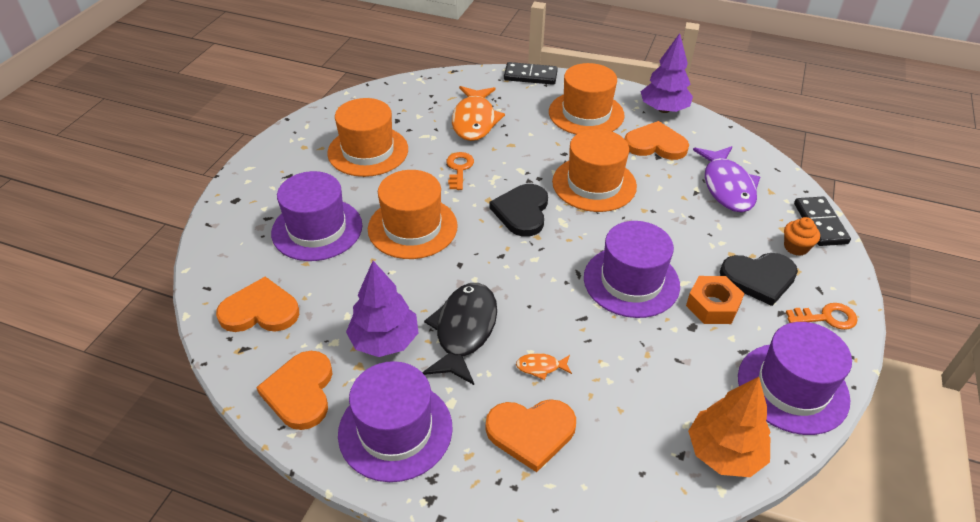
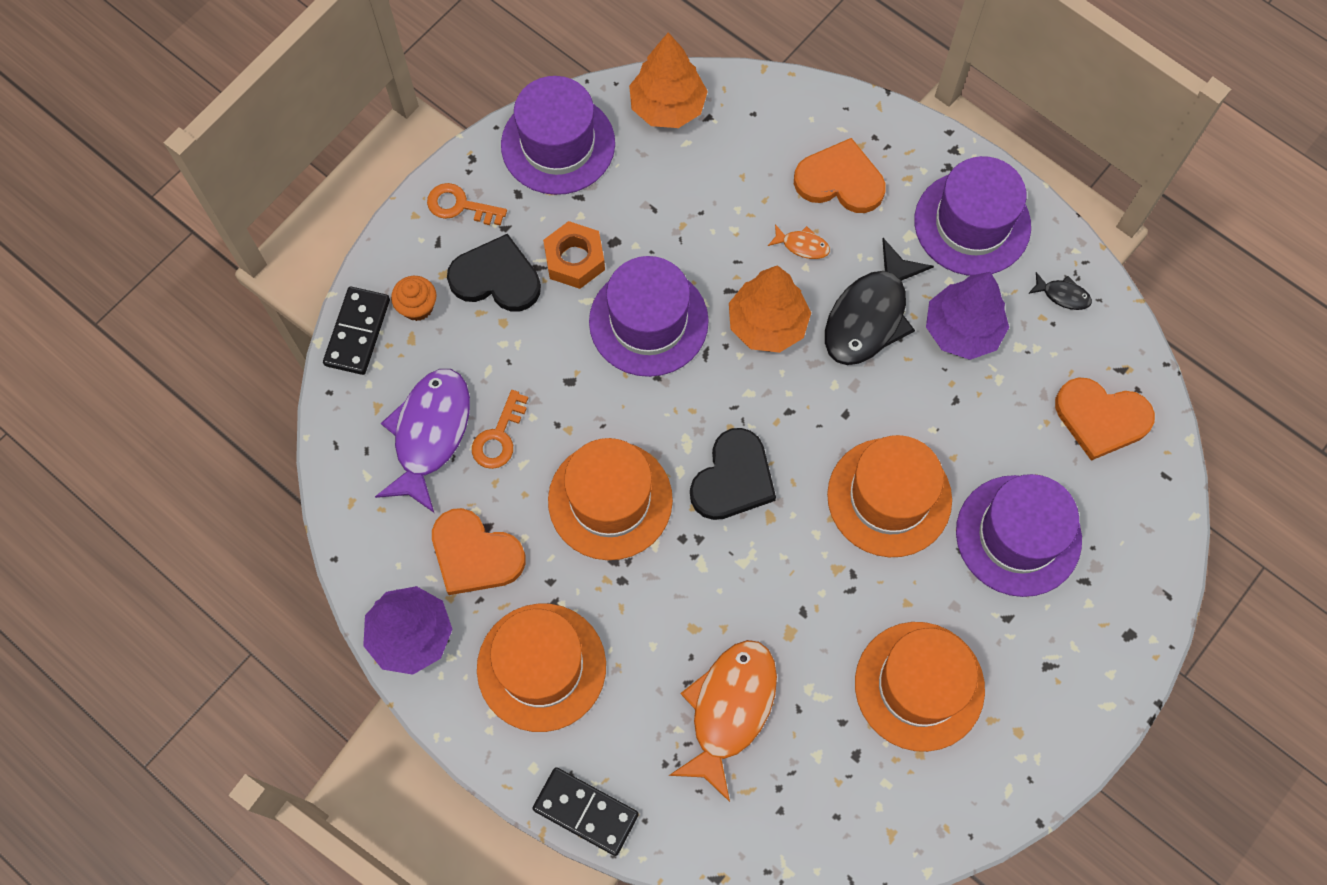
camera: 160 degrees left, 25 degrees up
orange heart [256,351,333,430] -> black fish [1028,272,1092,310]
orange key [446,152,474,190] -> orange key moved to [472,390,528,469]
none -> orange tree [729,265,811,353]

